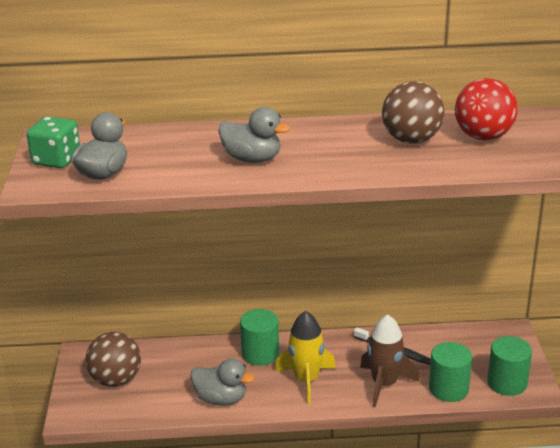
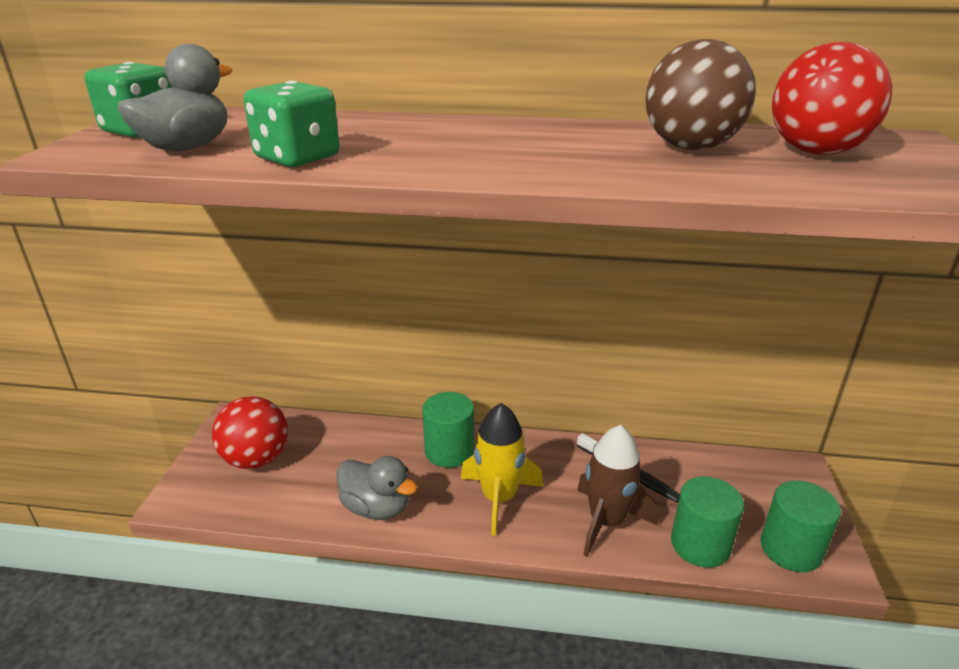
camera: 10 degrees right, 0 degrees up
brown ball [86,332,141,387] -> red ball [212,396,288,469]
grey duck [218,107,290,163] -> none
none -> green dice [243,80,340,167]

